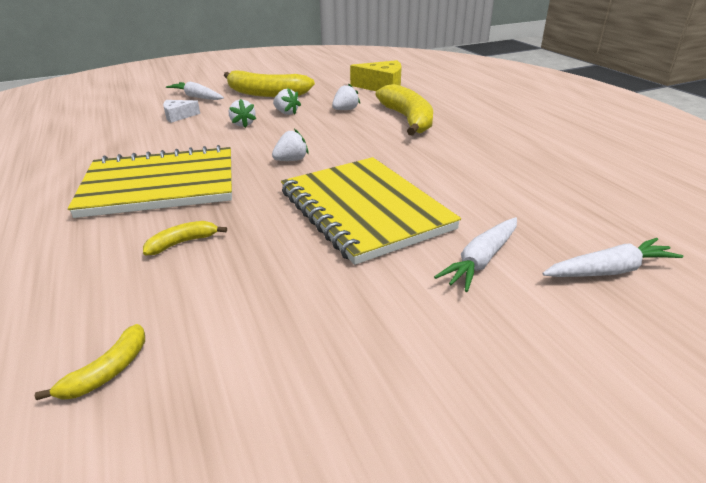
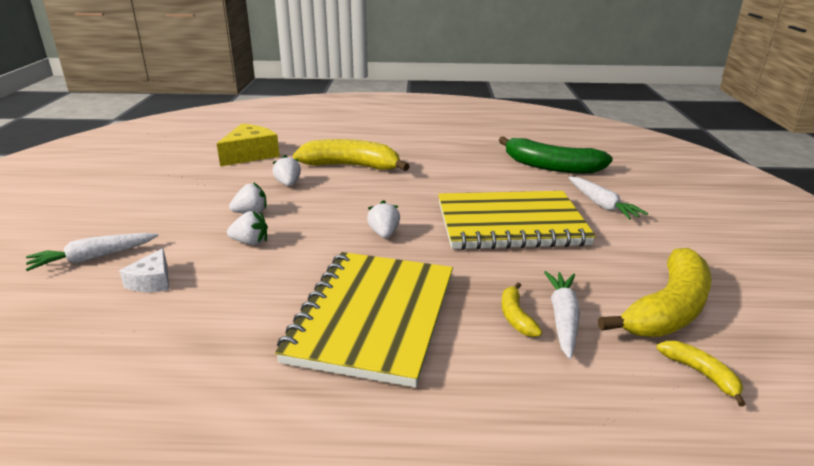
camera: 65 degrees left, 5 degrees down
yellow banana [224,71,315,97] -> yellow banana moved to [598,248,712,337]
white carrot [542,238,683,277] -> white carrot moved to [544,271,580,359]
none -> green banana [499,136,613,174]

